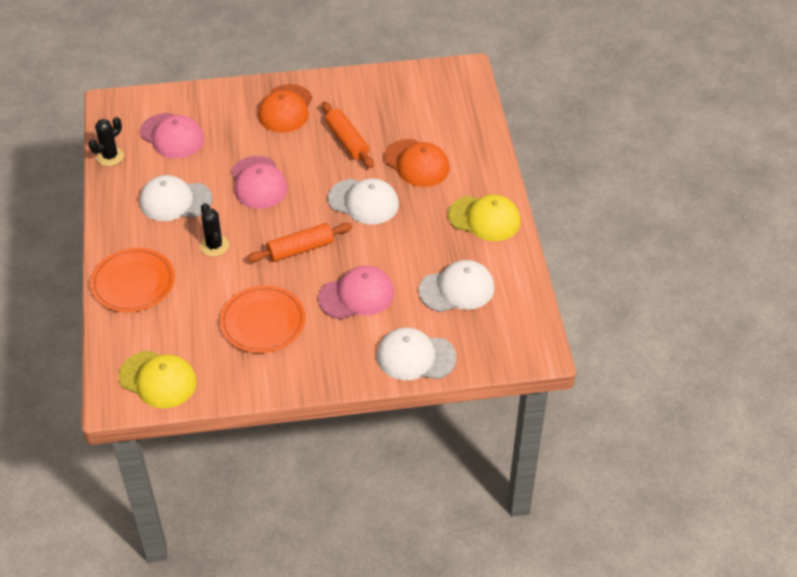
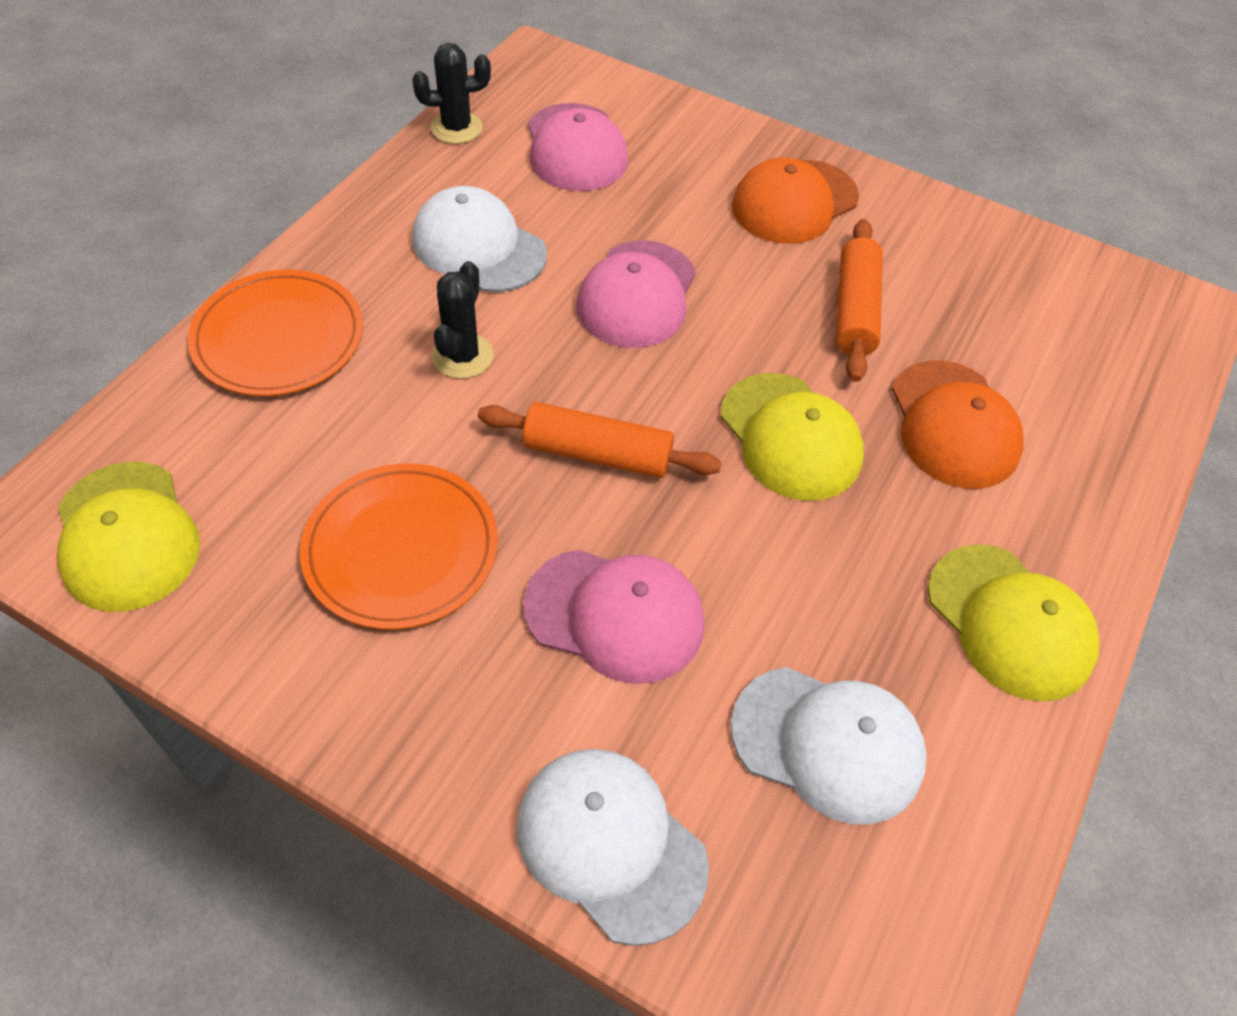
camera: 35 degrees right, 5 degrees up
white cap [328,178,399,224] -> yellow cap [721,373,864,501]

